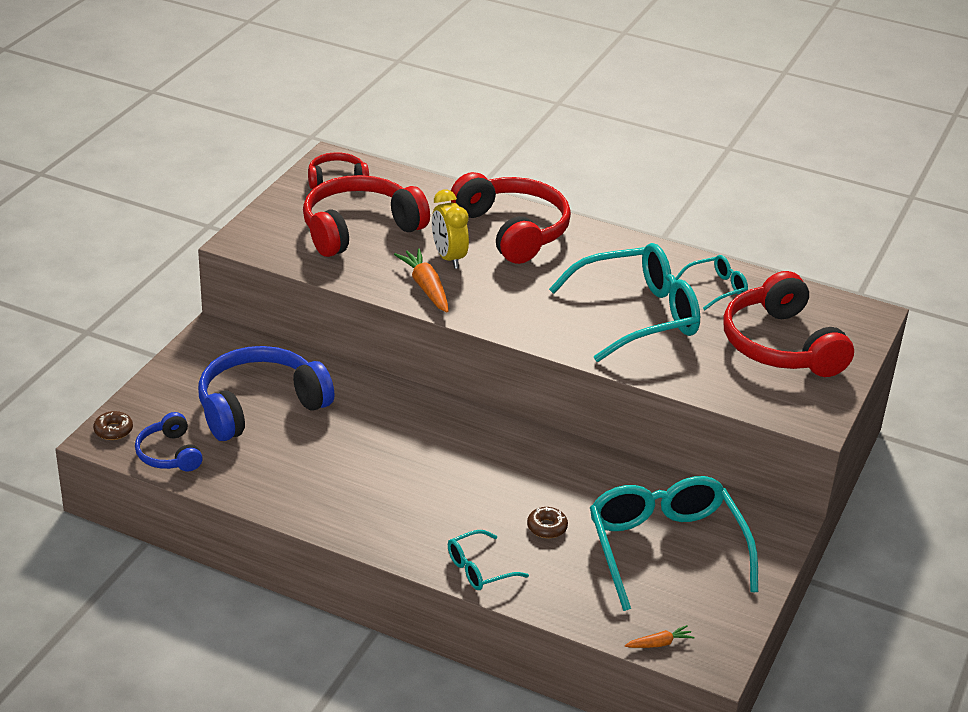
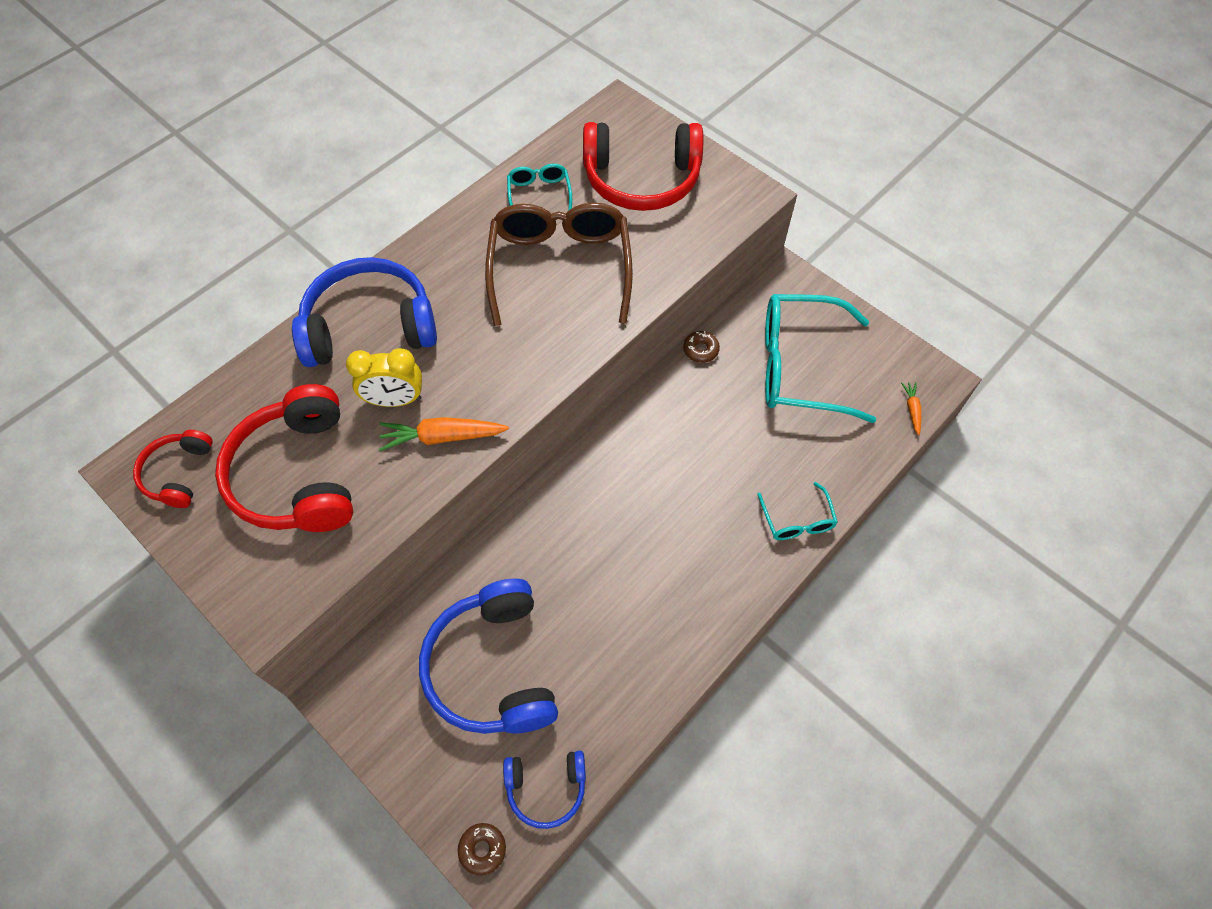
camera: 70 degrees left, 25 degrees up
red headphones [451,172,571,264] -> blue headphones [292,257,437,367]
brown donut [527,507,568,538] -> brown donut moved to [683,331,720,363]
turquoise glasses [549,243,700,362] -> brown glasses [485,202,633,326]

